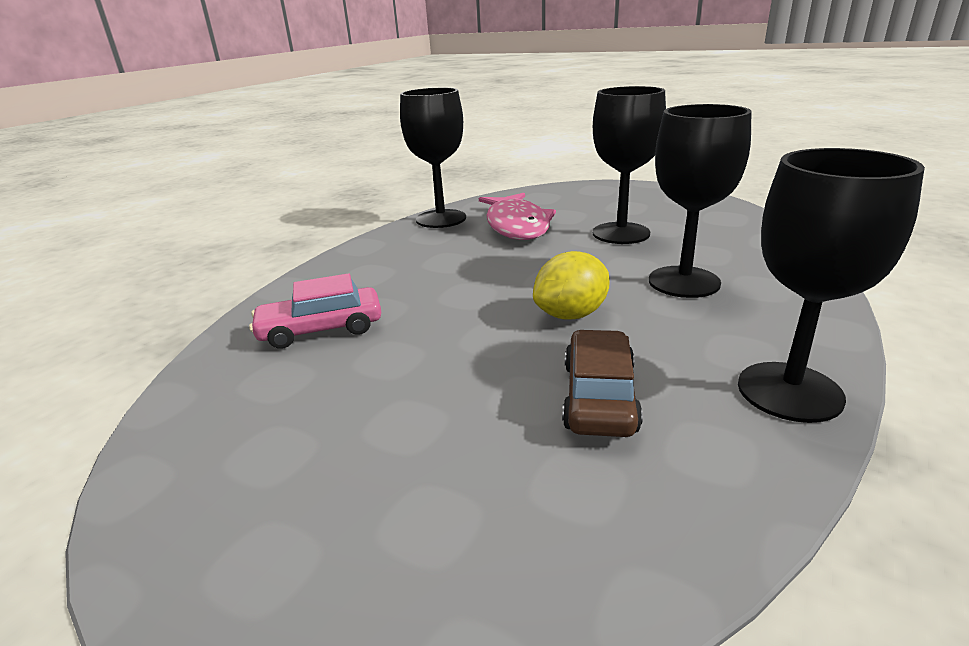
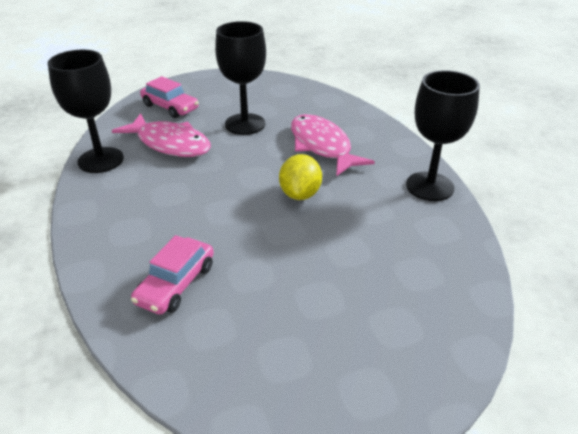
camera: 50 degrees left, 10 degrees up
brown car [562,330,643,437] -> none
black goblet [649,104,752,298] -> pink fish [291,114,375,176]
none -> pink car [140,76,199,118]

